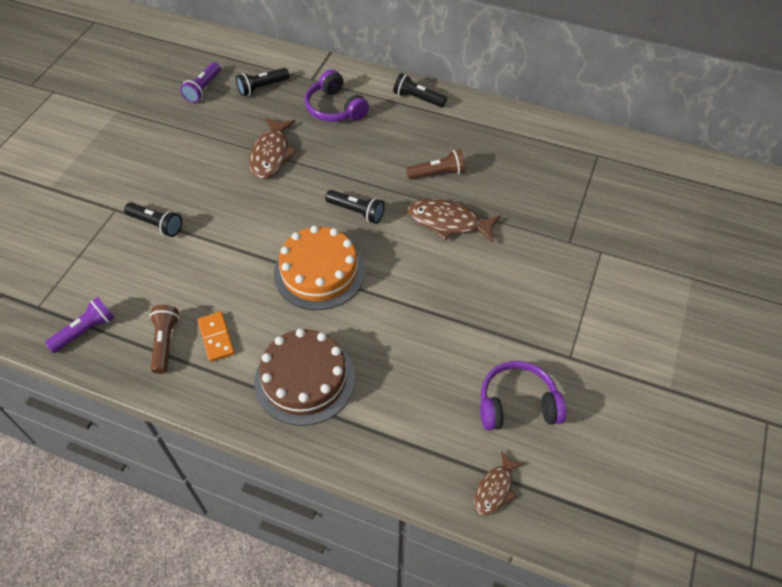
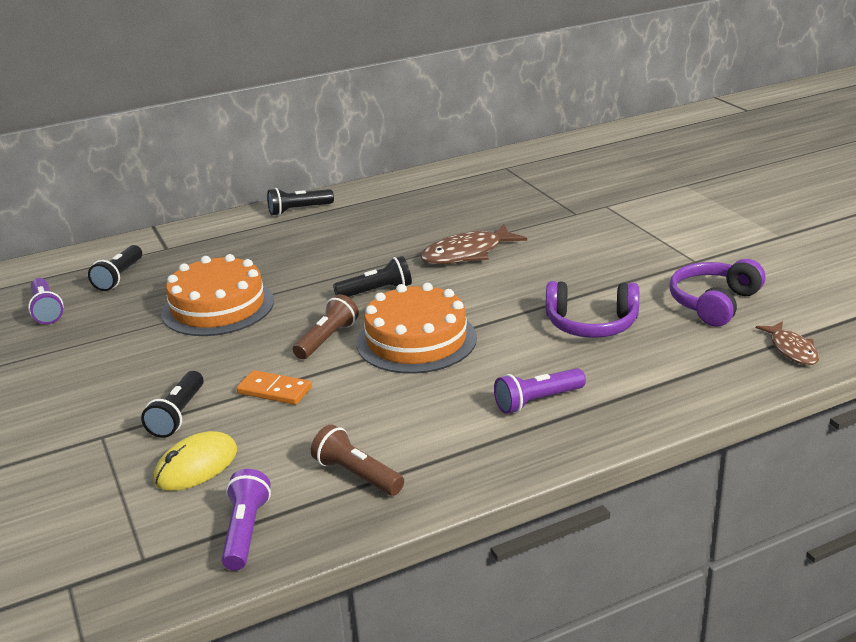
camera: 45 degrees left, 25 degrees down
black flashlight [124,202,182,237] -> black flashlight turned 120 degrees clockwise [141,371,204,438]
orange domino [198,312,235,362] -> orange domino moved to [237,370,312,405]
brown fish [249,117,297,179] -> orange cake [161,254,274,336]
brown cake [254,329,355,426] -> purple flashlight [494,368,586,414]
purple headphones [305,70,369,122] -> purple headphones moved to [546,281,639,338]
brown flashlight [406,150,465,180] -> brown flashlight moved to [293,294,359,359]
none -> yellow mouse [154,431,237,491]

